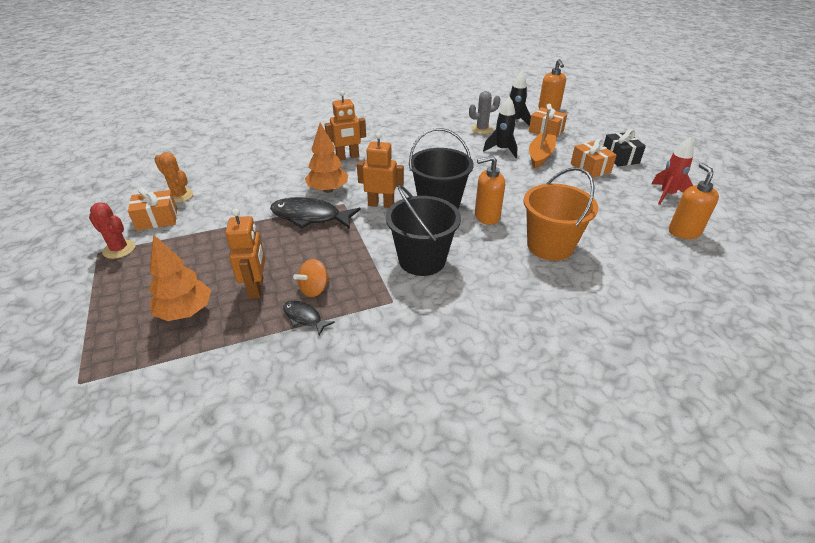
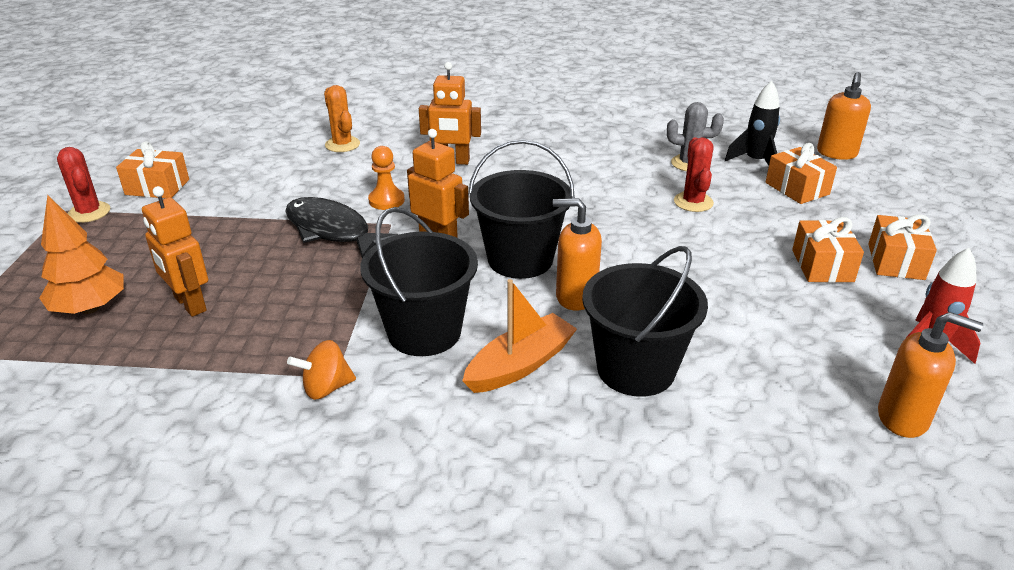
camera: 25 degrees right, 5 degrees down
orange cactus [154,152,194,203] -> orange cactus moved to [324,85,360,152]
orange robot [225,208,265,299] -> orange robot turned 120 degrees clockwise [142,186,208,317]
black fish [283,300,335,336] -> none
orange spinning top [293,259,330,297] -> orange spinning top moved to [287,340,356,400]
orange tree [305,123,348,193] -> orange pawn [368,146,405,210]
black rocket [483,97,518,158] -> red cactus [674,137,714,212]
orange bucket [523,167,598,261] -> black bucket [582,246,708,397]
orange boat [529,109,556,169] -> orange boat moved to [462,279,577,393]
black gift [603,129,646,166] -> orange gift [868,214,937,280]
orange soap dispenser [669,163,719,239] -> orange soap dispenser turned 90 degrees clockwise [878,312,983,438]

